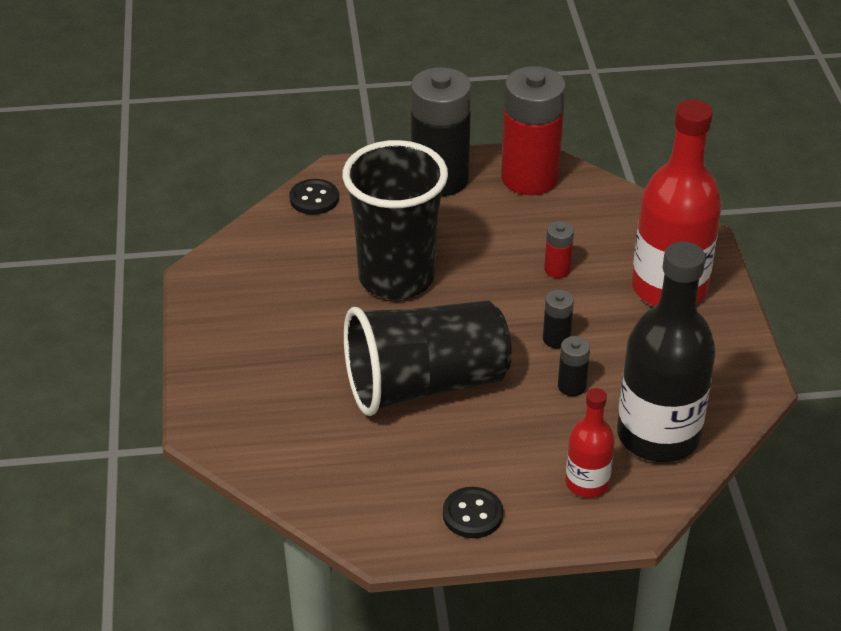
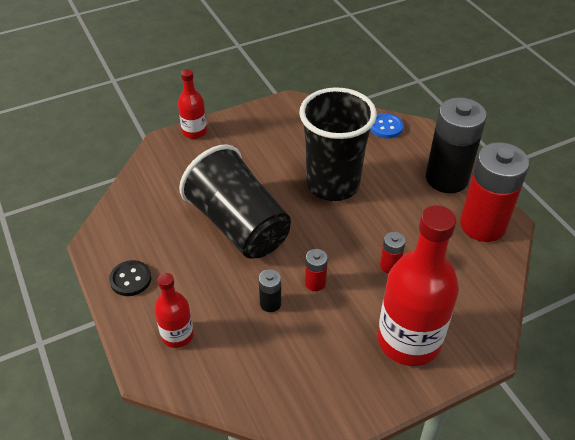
camera: 70 degrees right, 5 degrees up
black button [289,179,339,215] -> blue button [370,113,403,138]
black battery [543,290,574,348] -> red battery [305,249,328,291]
black bottle [617,241,716,462] -> none
none -> red bottle [178,69,207,139]

